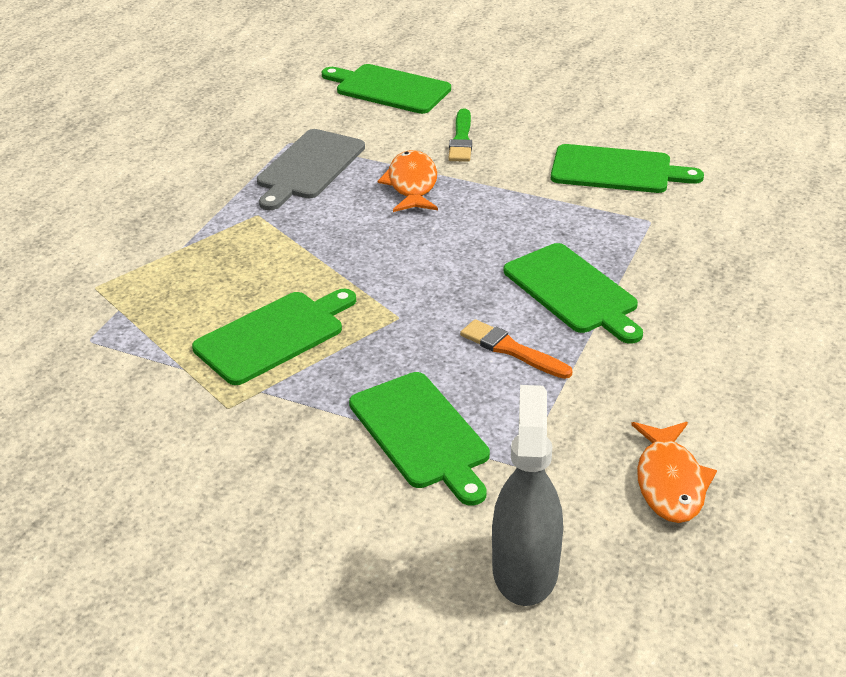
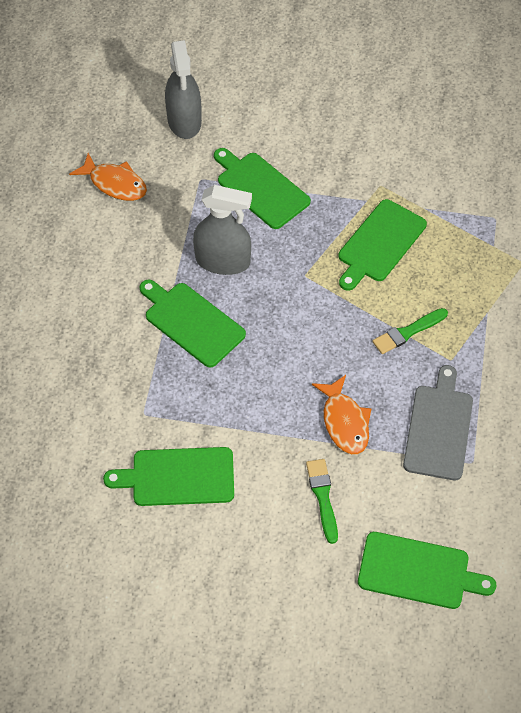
camera: 165 degrees right, 20 degrees up
orange brush [460,319,572,379] -> grey spray bottle [193,185,252,275]
orange fish [631,422,717,523] -> orange fish turned 135 degrees clockwise [69,153,147,201]
none -> green brush [372,308,448,354]

